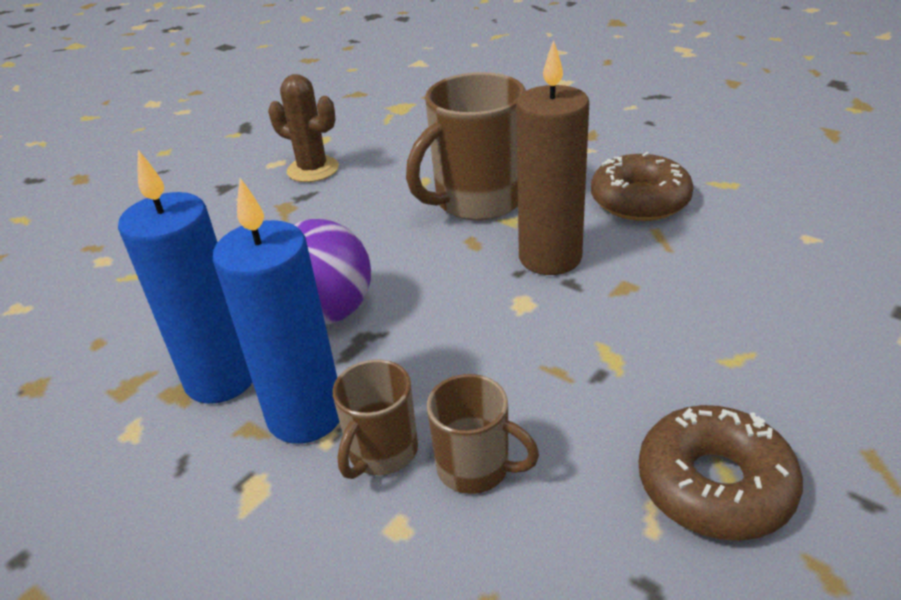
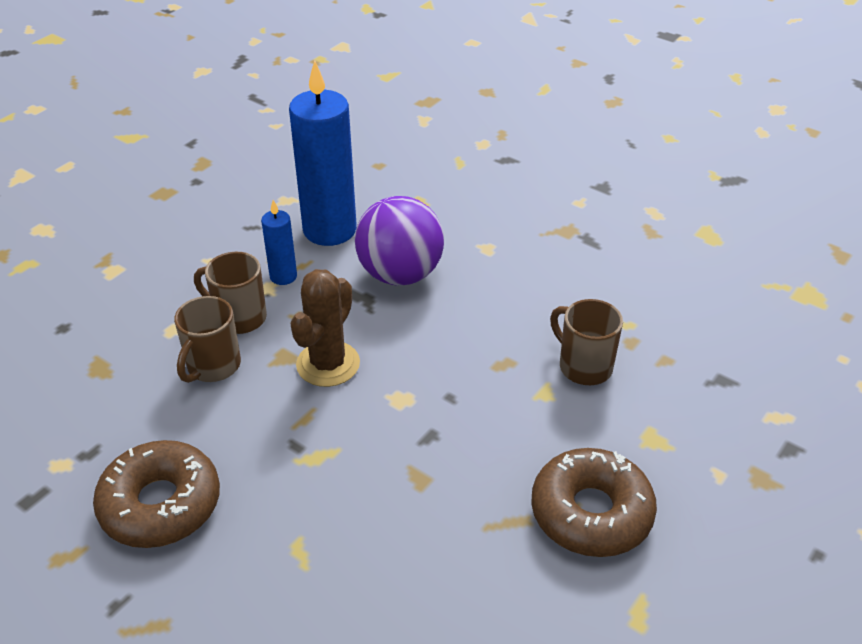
camera: 85 degrees right, 5 degrees up
blue candle [213,178,339,444] -> blue candle [261,200,297,285], size x0.48
brown cactus [268,74,339,182] -> brown cactus moved to [290,269,360,387]
brown mug [406,72,526,220] -> brown mug [550,299,623,385], size x0.54
brown candle [516,40,589,275] -> none

